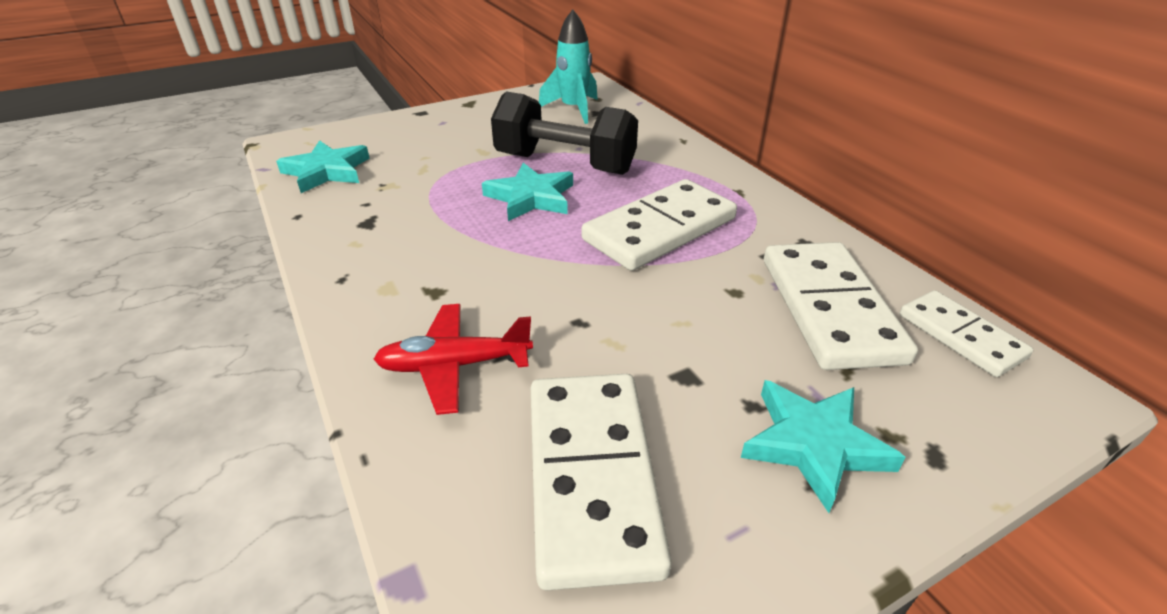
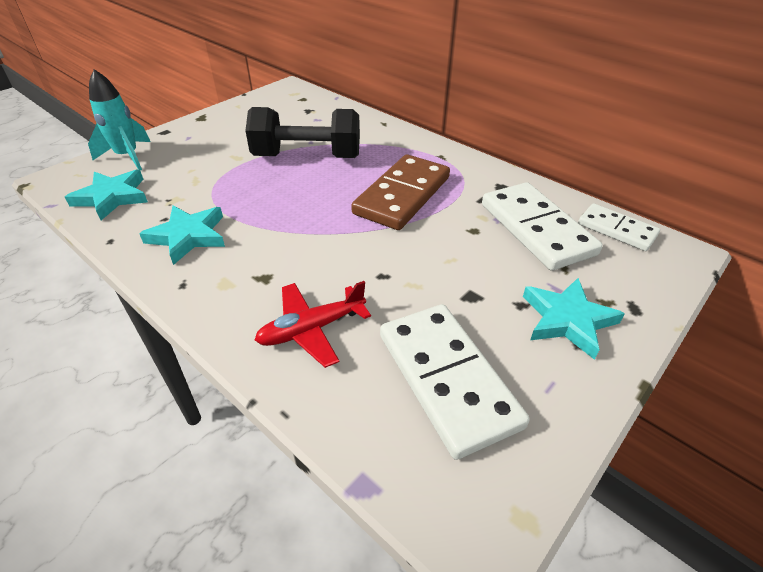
camera: 20 degrees left, 5 degrees up
turquoise star [482,163,573,221] -> turquoise star moved to [139,206,225,265]
turquoise rocket [539,9,598,124] -> turquoise rocket moved to [88,69,151,170]
white domino [582,179,737,271] -> brown domino [351,154,450,230]

